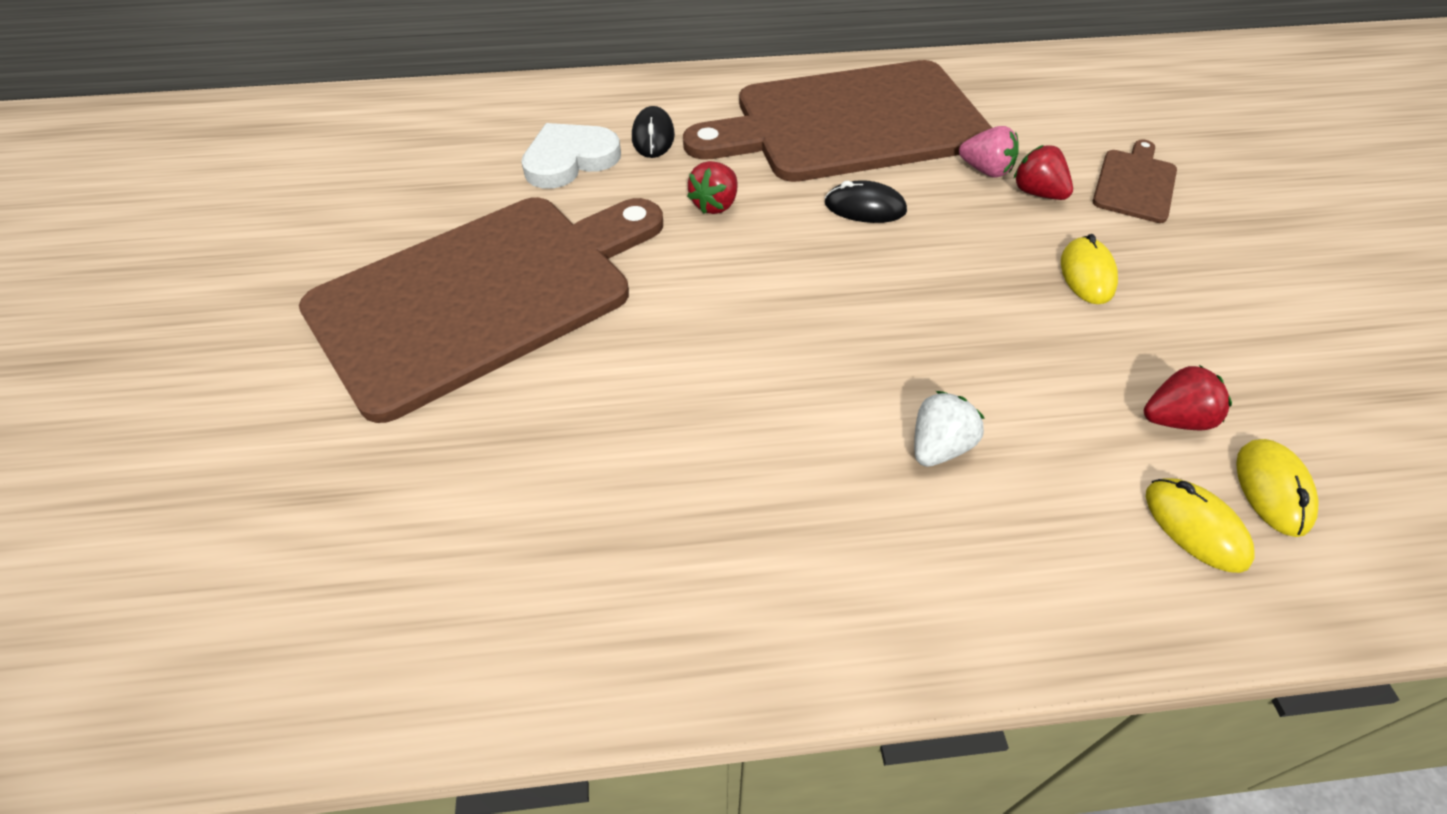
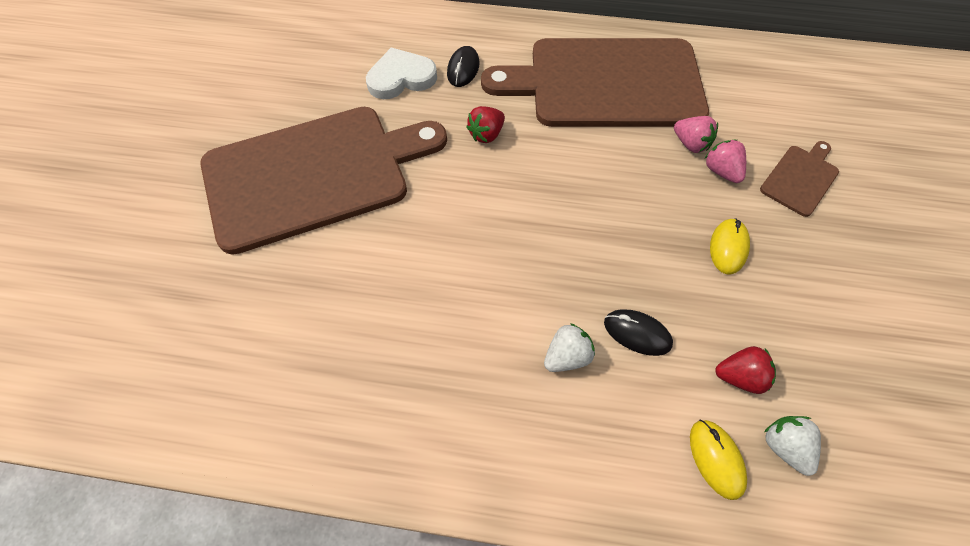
camera: 15 degrees right, 10 degrees up
black mouse [825,180,907,223] -> black mouse moved to [604,309,673,356]
red strawberry [1014,145,1073,200] -> pink strawberry [705,140,746,183]
yellow mouse [1236,439,1319,537] -> white strawberry [764,416,821,476]

